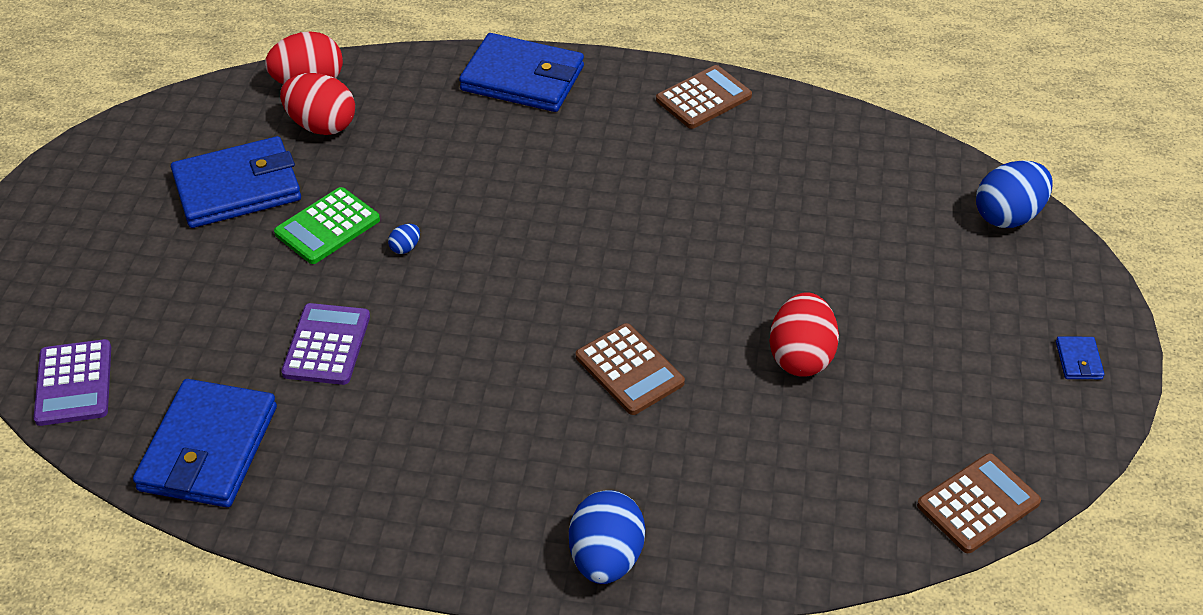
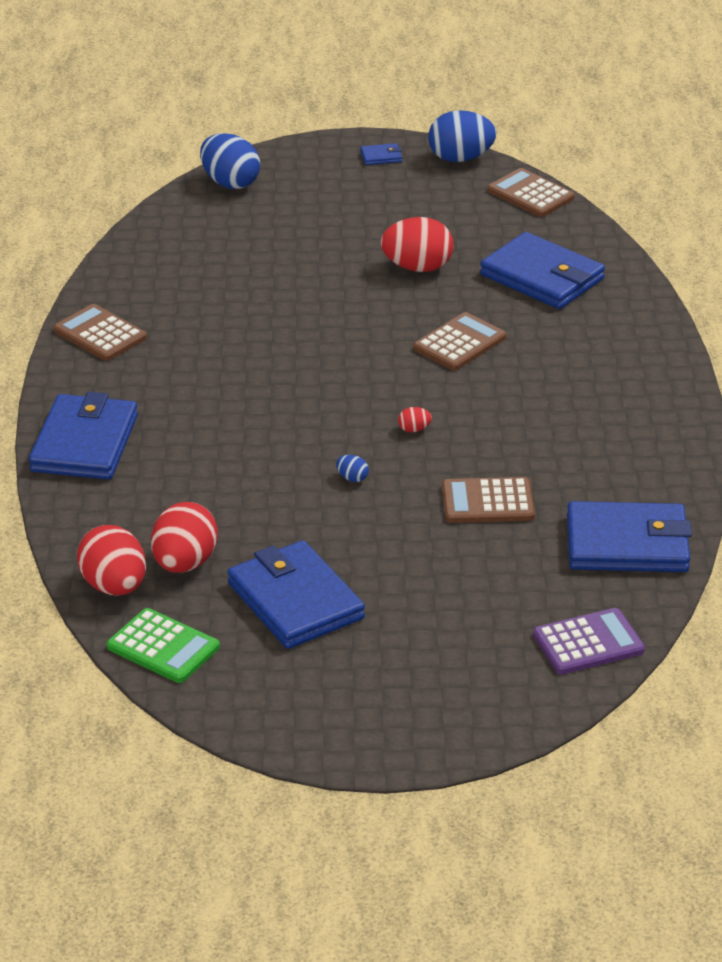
camera: 100 degrees left, 10 degrees down
green calculator [274,187,380,264] -> green calculator moved to [107,608,220,683]
purple calculator [281,303,370,385] -> brown calculator [442,477,535,523]
blue egg [569,490,645,584] -> blue egg moved to [428,110,496,162]
none -> red egg [398,407,432,433]
none -> blue wallet [480,232,605,309]

